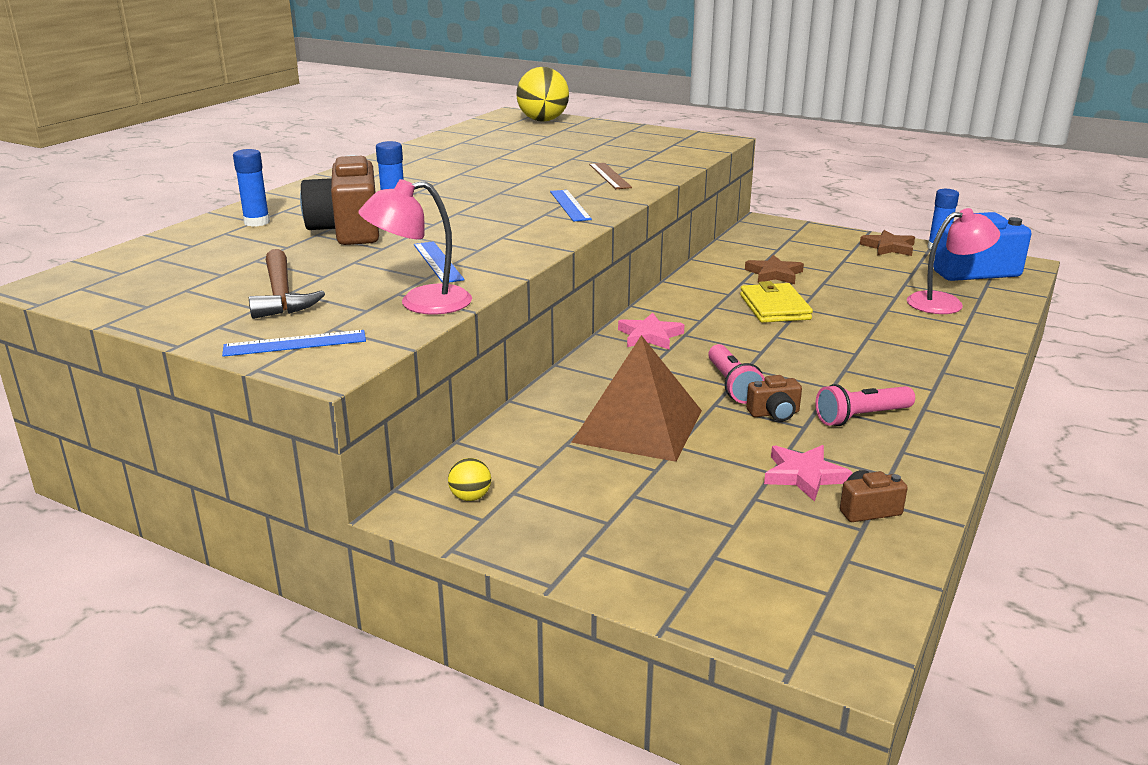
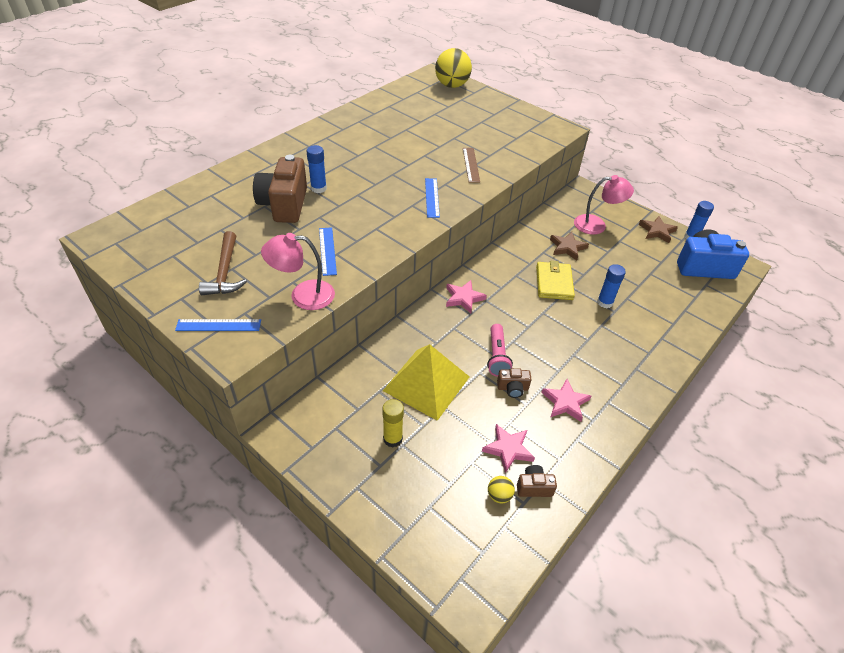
camera: 10 degrees right, 20 degrees up
blue glue stick [233,149,270,227] -> blue glue stick moved to [597,264,626,308]
yellow ball [448,458,491,501] -> yellow ball moved to [488,476,515,503]
brown pyramid [571,335,702,462] -> yellow pyramid [383,344,470,421]
pink flashlight [816,384,915,426] -> pink star [542,379,591,422]
pink lamp [907,208,1000,314] -> pink lamp moved to [574,175,634,235]
none -> yellow glue stick [382,399,404,447]

